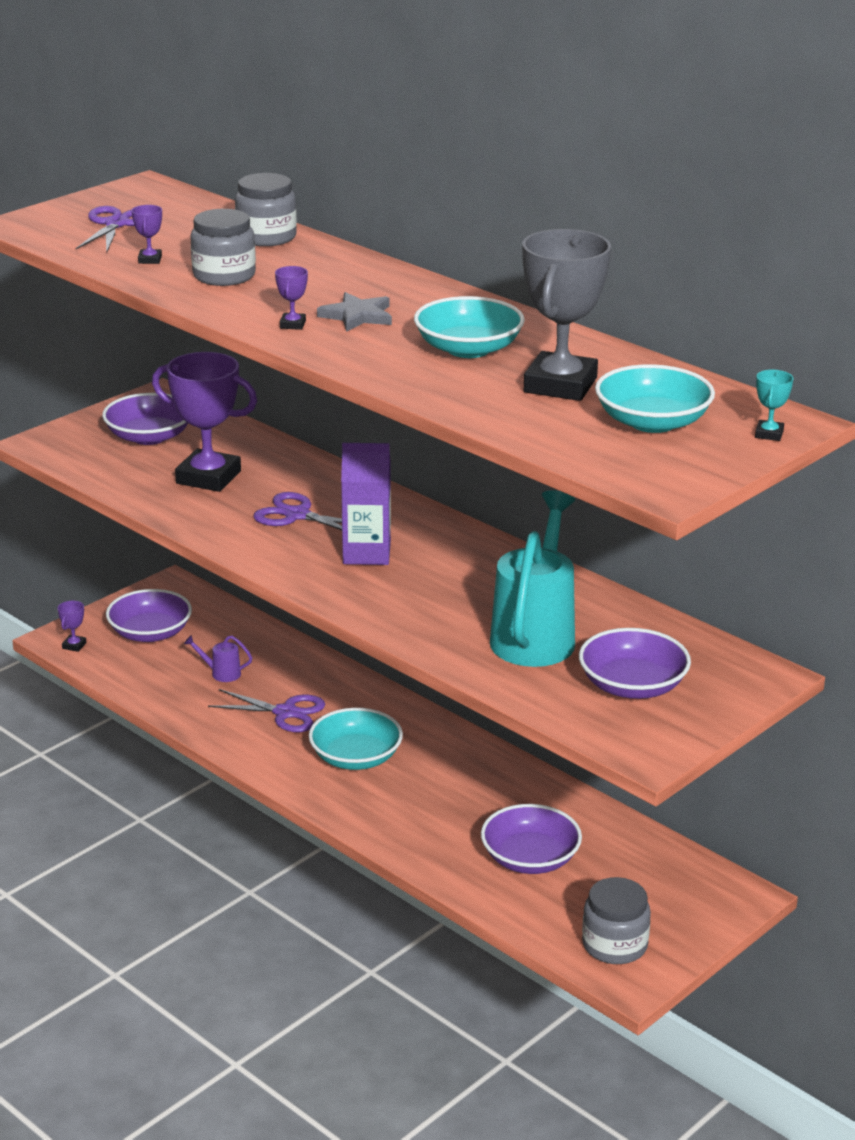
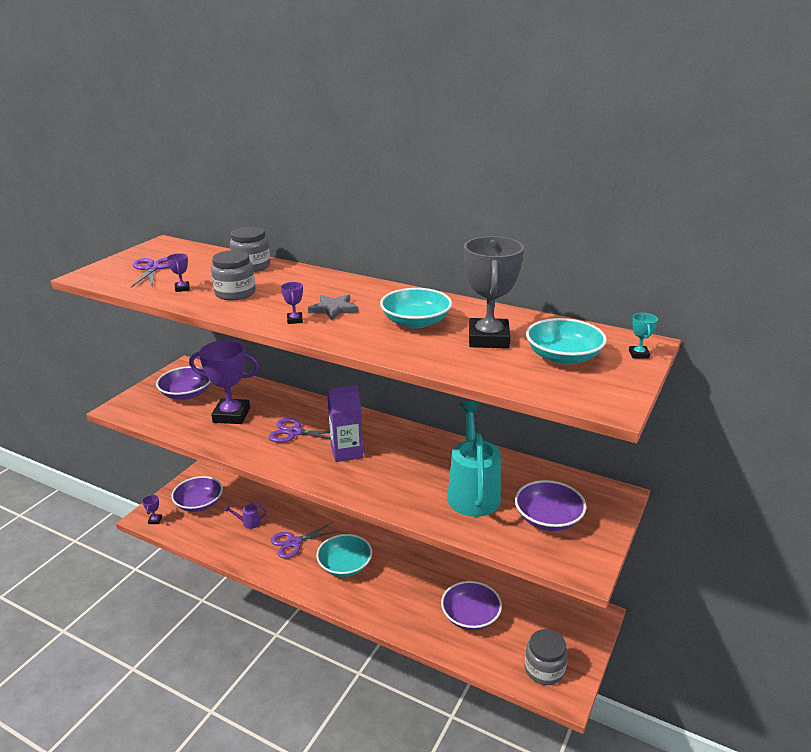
camera: 15 degrees left, 0 degrees up
purple scissors [208,689,325,732] -> purple scissors turned 150 degrees clockwise [270,522,339,559]

